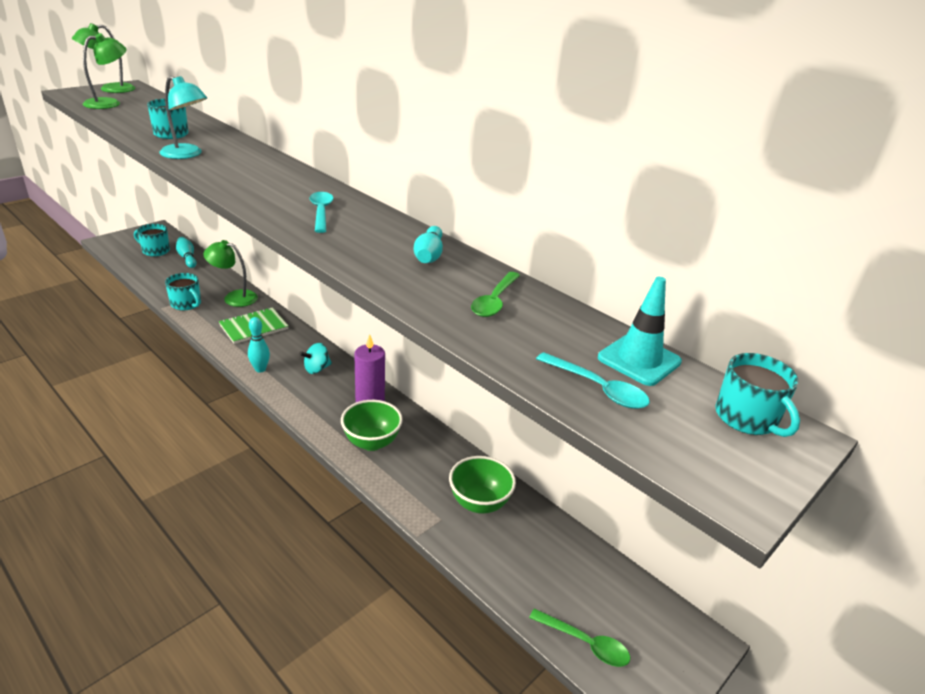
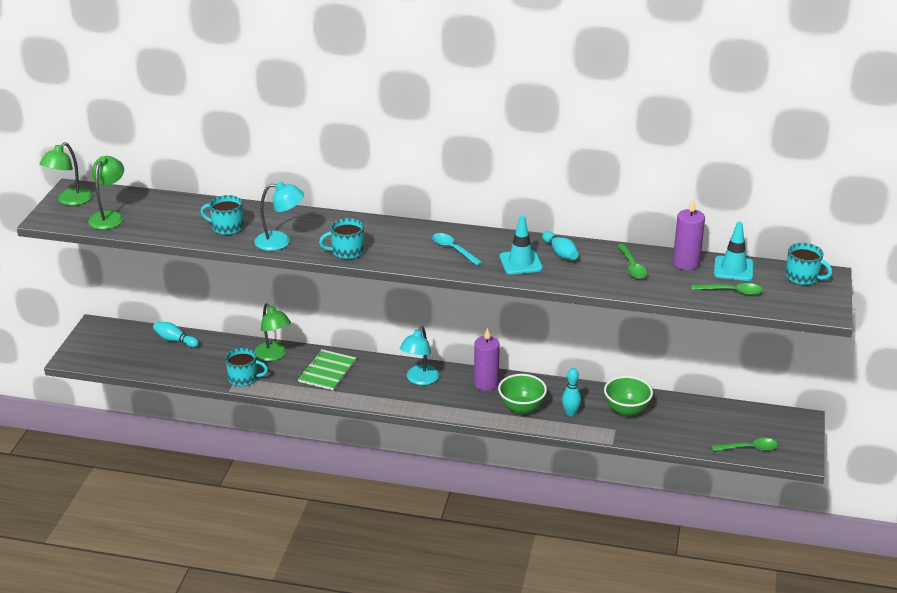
camera: 30 degrees left, 0 degrees up
turquoise mug [134,224,170,257] -> turquoise mug moved to [319,218,364,259]
green lamp [204,240,258,307] -> green lamp turned 105 degrees counterclockwise [254,303,291,361]
turquoise bowling pin [248,317,270,373] -> turquoise bowling pin moved to [562,368,581,416]
turquoise spinning top [299,343,332,374] -> turquoise lamp [400,326,439,385]
turquoise spoon [536,352,650,409] -> green spoon [691,283,763,295]
none -> turquoise traffic cone [499,215,543,275]
none -> purple candle [673,199,705,270]

